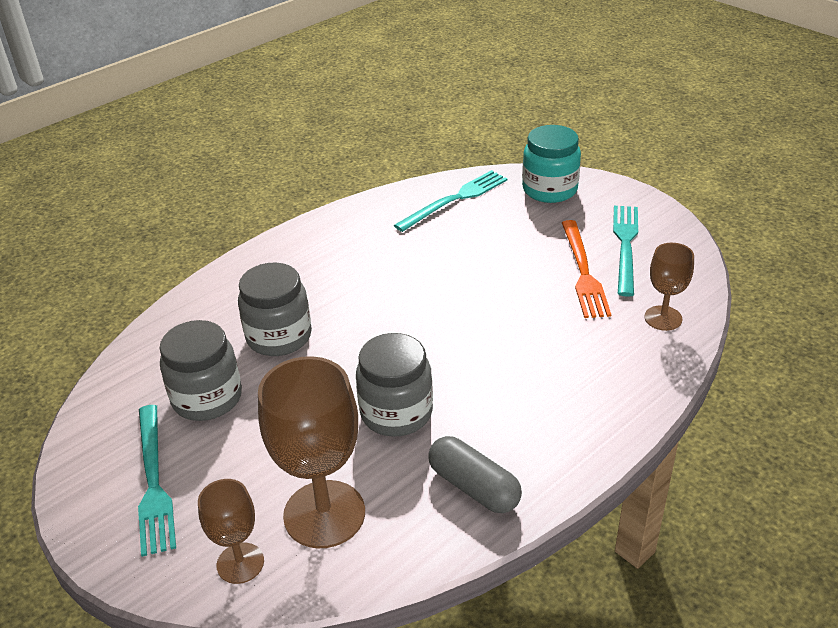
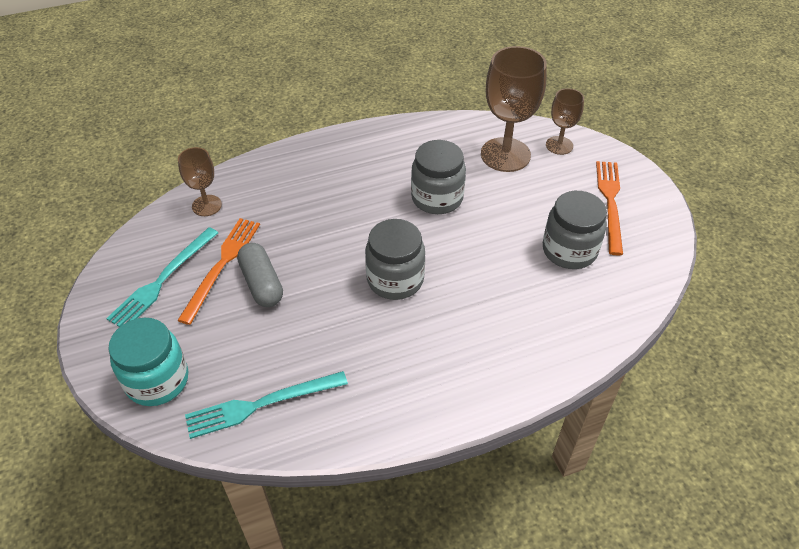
camera: 160 degrees left, 10 degrees up
turquoise fork [138,405,176,557] -> orange fork [596,161,623,255]
grey jar [238,263,312,356] -> grey jar moved to [365,219,425,300]
grey capsule [428,436,522,513] -> grey capsule moved to [237,243,283,307]

